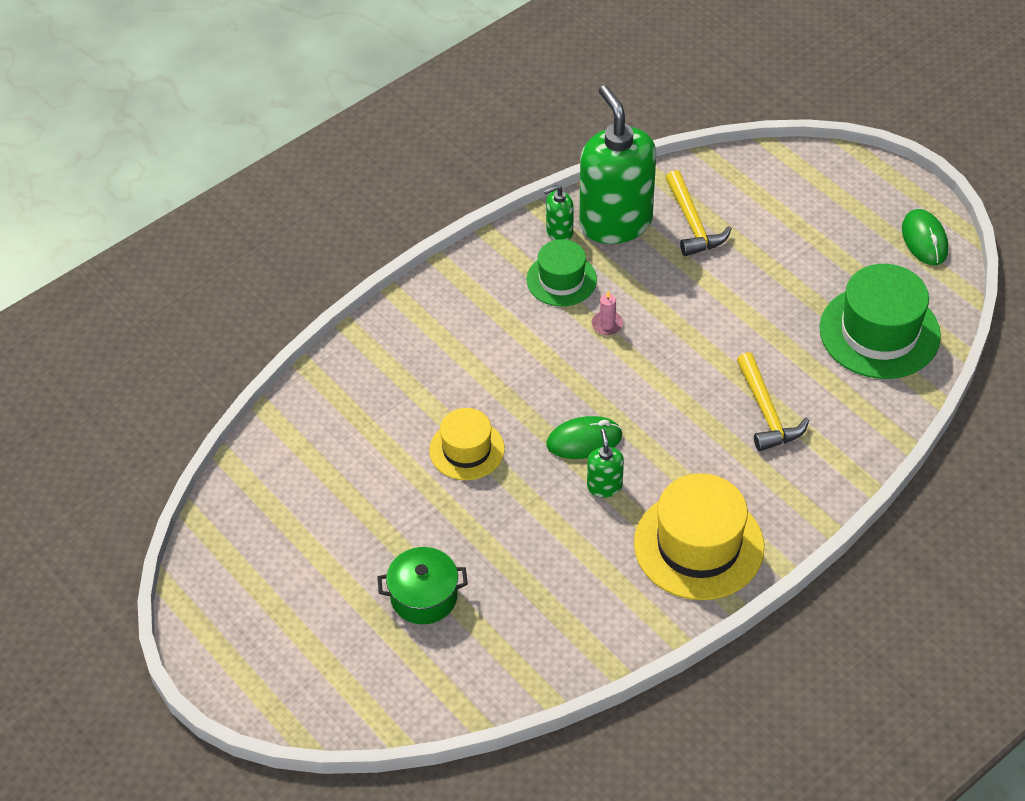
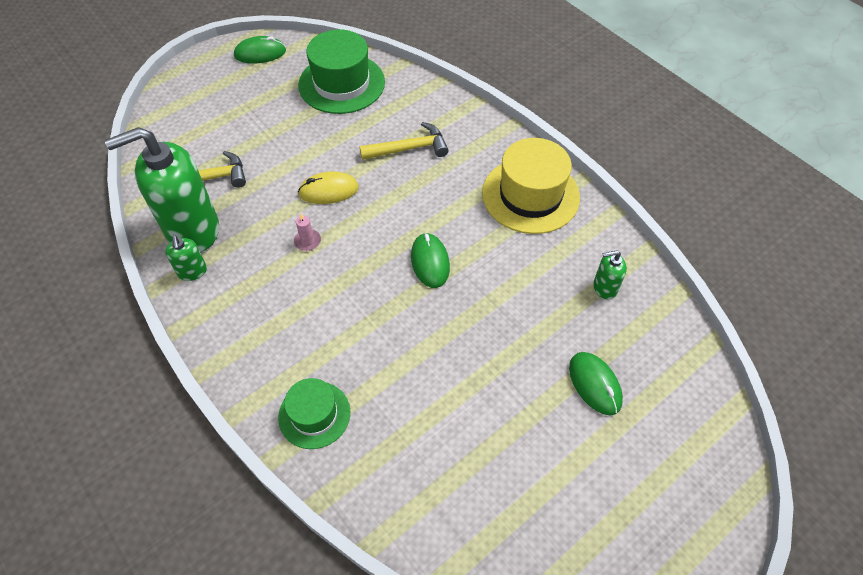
camera: 90 degrees left, 5 degrees up
green pot [377,547,468,624] -> green mouse [569,352,623,416]
yellow hat [429,408,505,480] -> none
green hat [527,239,597,306] -> green hat moved to [278,378,350,449]
green soap dispenser [587,429,624,497] -> green soap dispenser moved to [593,250,627,299]
none -> yellow mouse [298,171,359,204]

